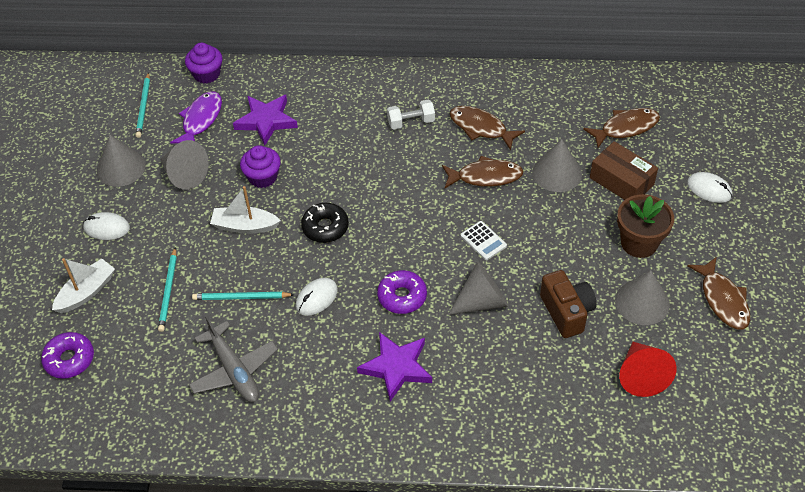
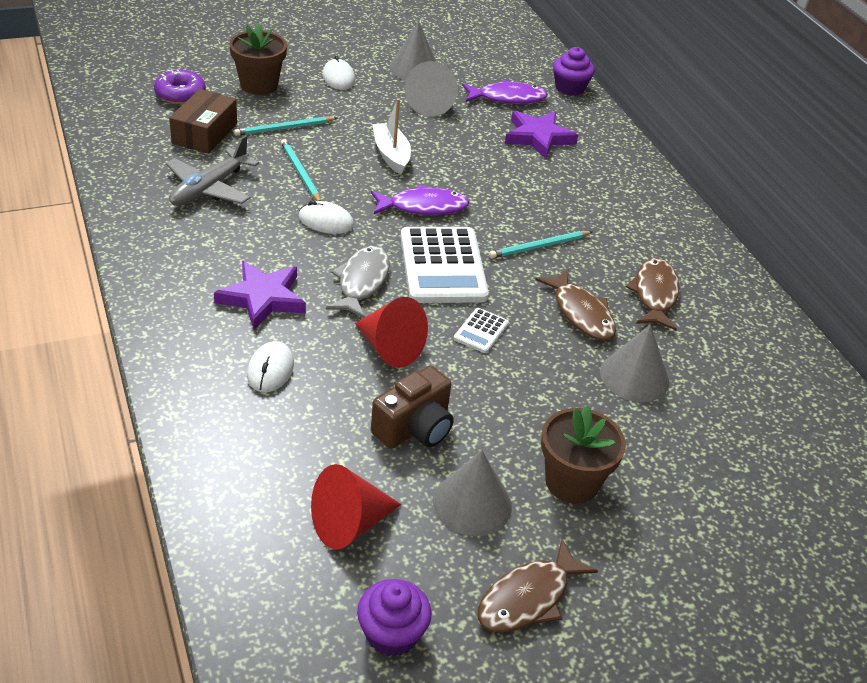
camera: 60 degrees right, 10 degrees down
white boat [52,258,115,313] -> brown flower pot [229,23,287,95]
turquoise pencil [135,72,150,138] -> turquoise pencil moved to [489,231,592,258]
purple cupcake [240,145,281,188] -> purple cupcake moved to [357,579,432,657]
black donut [301,203,349,243] -> purple fish [371,185,469,215]
purple donut [377,270,427,314] -> grey fish [326,246,390,318]
white dumbbell [387,100,435,129] -> none
grey cone [448,262,509,315] -> red cone [355,297,428,368]
brown fish [583,108,660,148] -> none
brown box [590,141,658,200] -> brown box moved to [169,89,237,154]
white mouse [687,172,732,203] -> white mouse moved to [247,341,294,393]
none -> white calculator [400,227,489,303]

